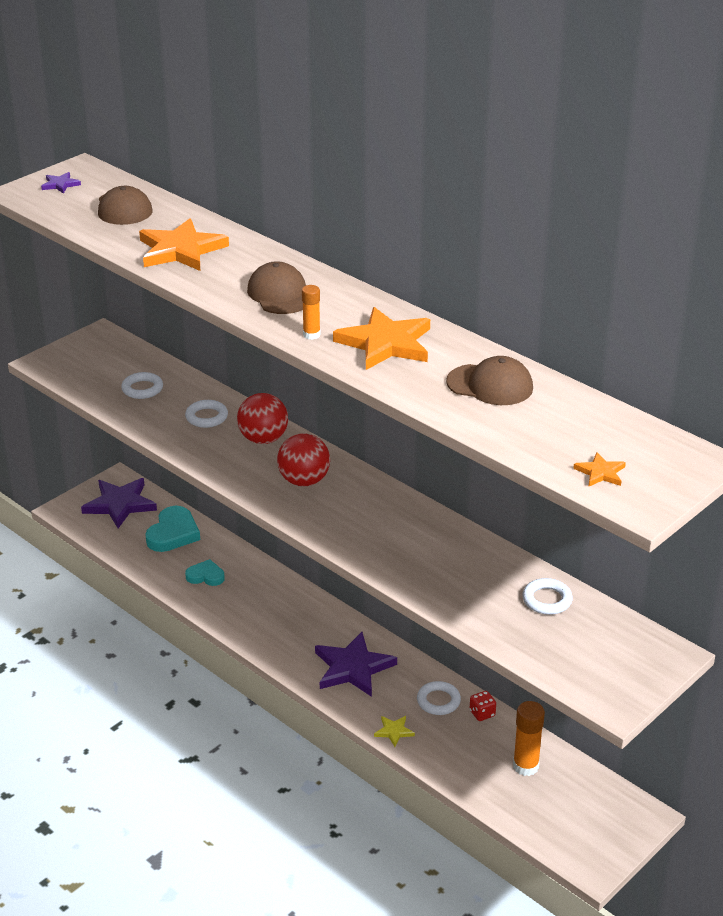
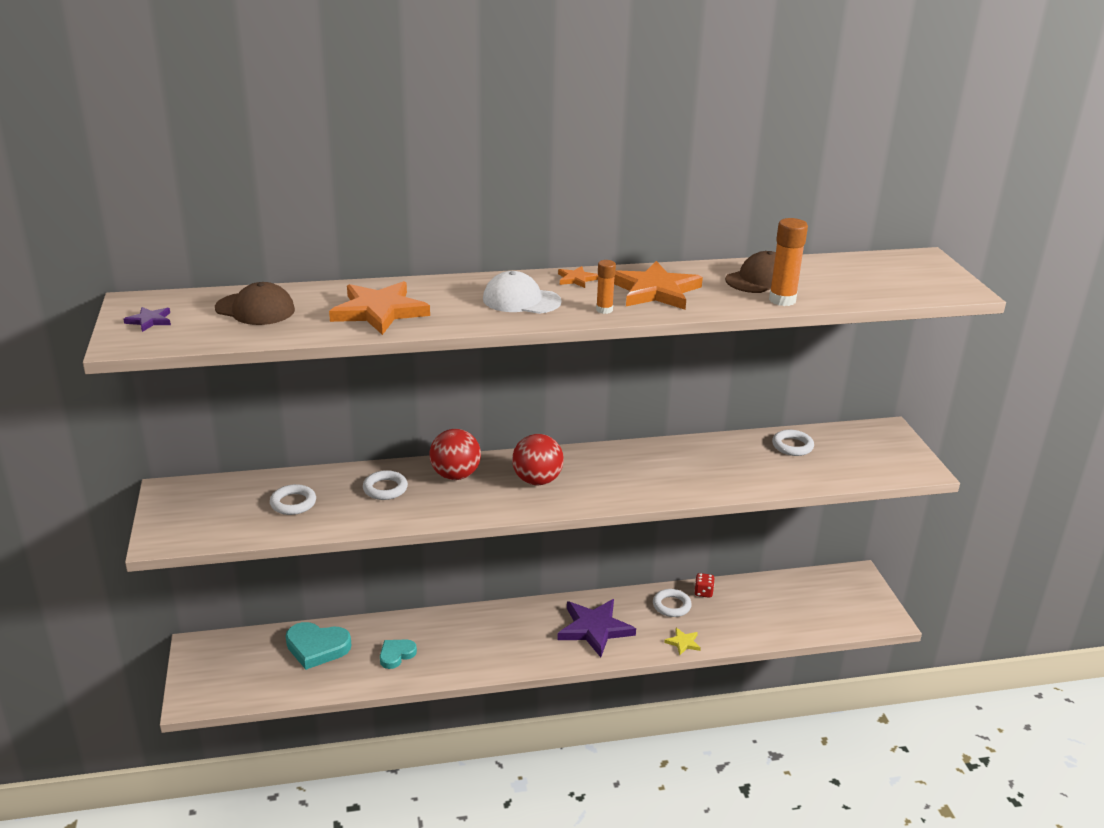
camera: 55 degrees left, 5 degrees down
purple star [81,478,157,528] -> none
turquoise heart [145,506,200,552] -> turquoise heart turned 135 degrees clockwise [286,622,351,670]
brown cap [247,261,306,314] -> white cap [483,271,562,314]
orange glue stick [513,701,545,776] -> orange glue stick moved to [769,218,808,306]
orange star [573,452,626,486] -> orange star moved to [558,266,598,288]

